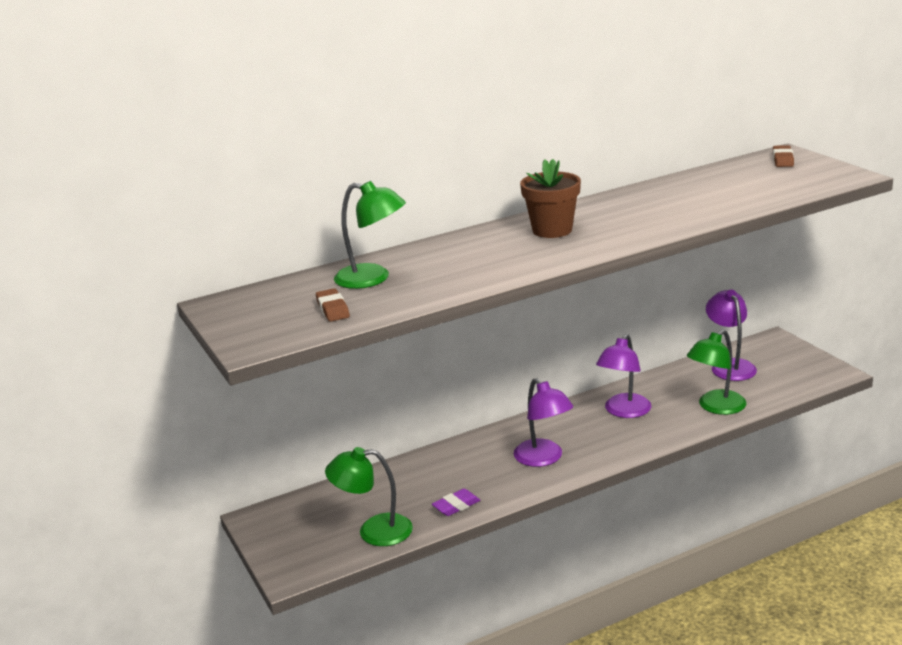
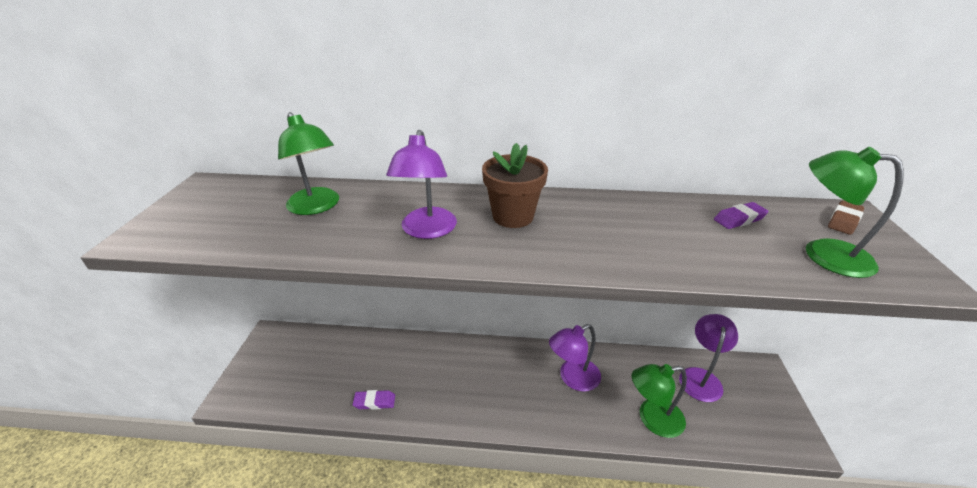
camera: 30 degrees right, 10 degrees up
brown eraser [316,288,350,322] -> none
green lamp [325,447,413,546] -> green lamp moved to [806,147,904,278]
purple lamp [514,378,573,467] -> purple lamp moved to [386,130,457,239]
none -> purple eraser [714,202,768,229]

